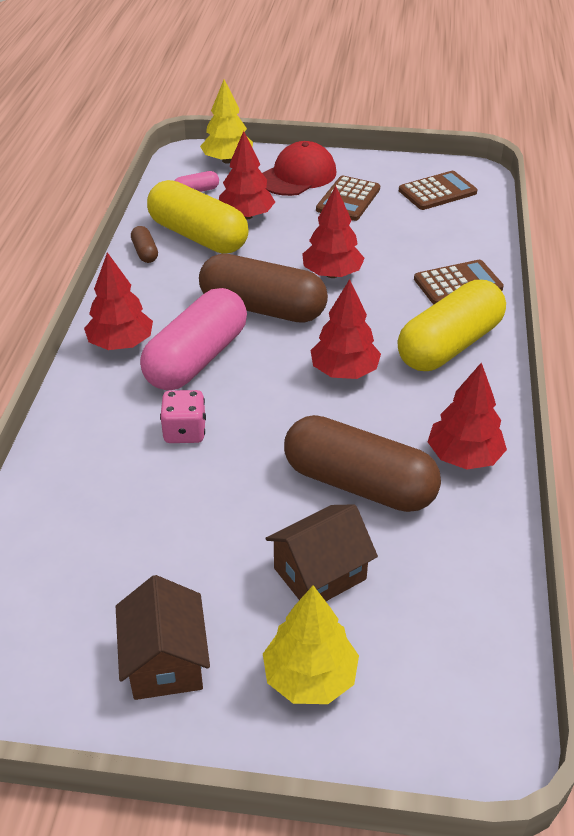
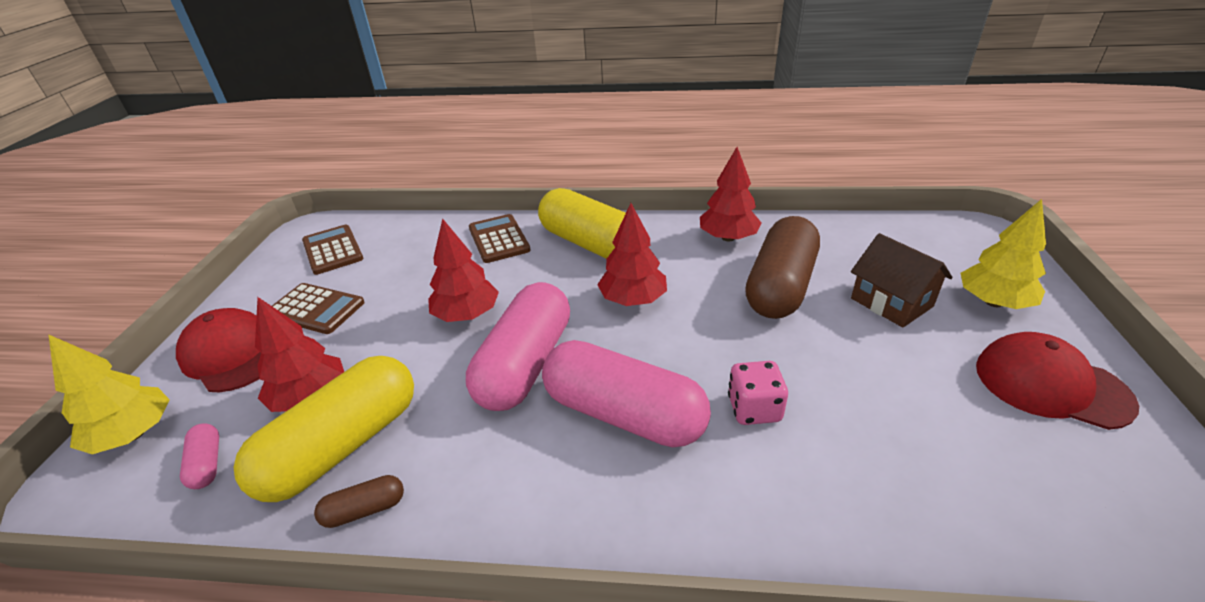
camera: 90 degrees left, 5 degrees down
red tree [84,252,153,350] -> none
brown house [116,575,210,700] -> red cap [976,332,1139,430]
brown capsule [199,254,328,323] -> pink capsule [466,282,570,411]

